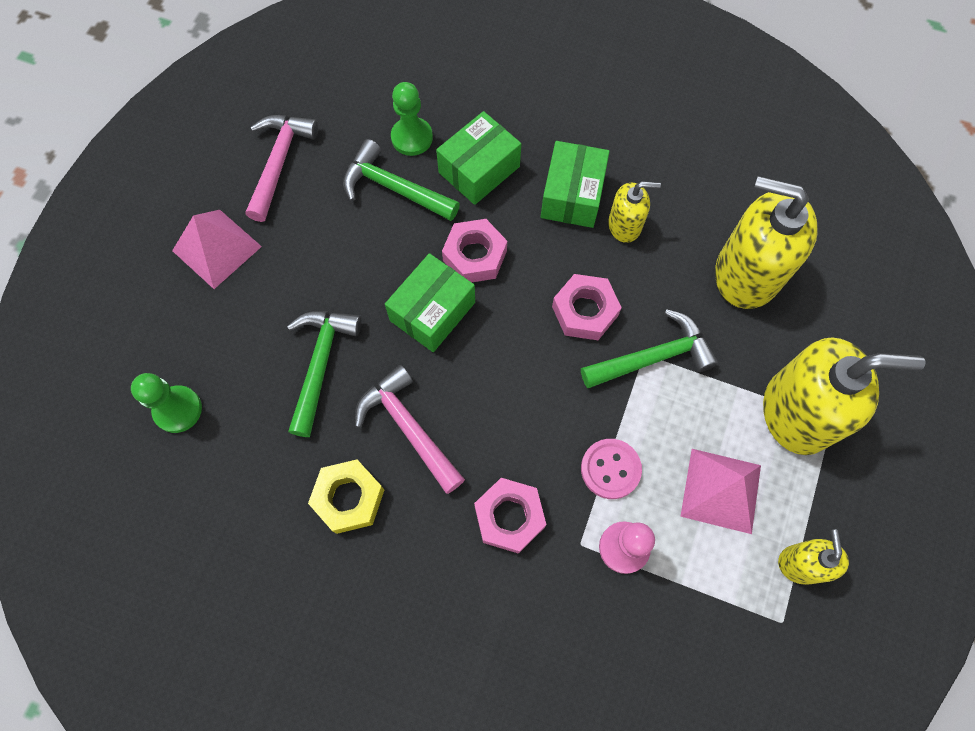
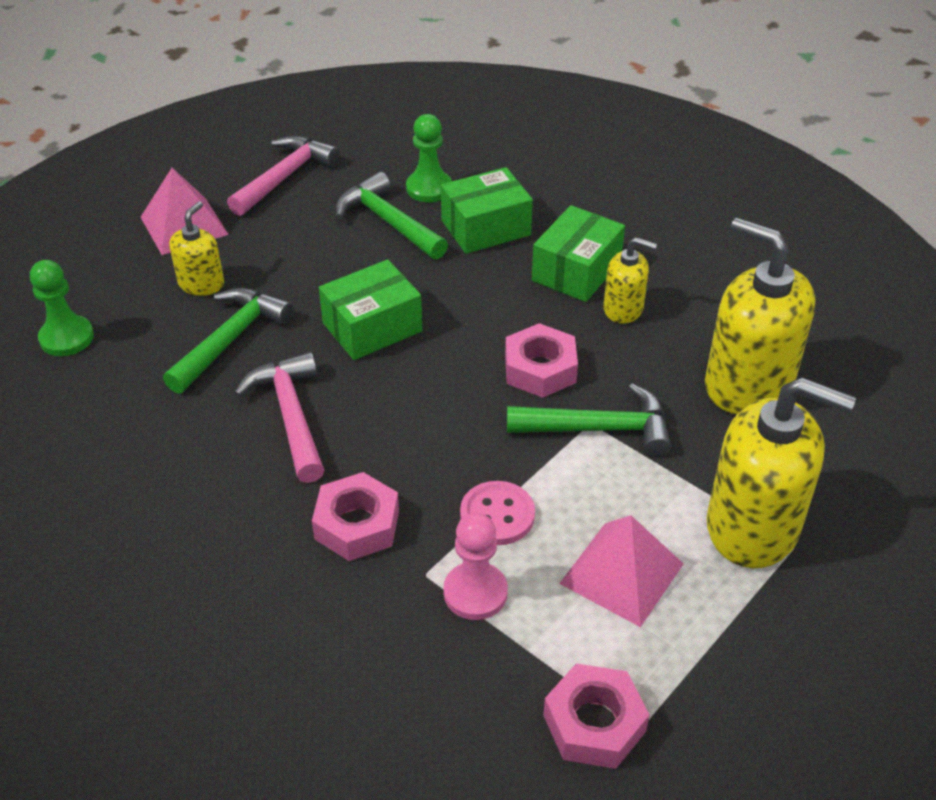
camera: 20 degrees right, 25 degrees down
yellow nut [308,459,384,534] -> none
pink nut [442,219,507,282] -> pink nut moved to [543,663,650,769]
yellow soap dispenser [778,530,849,585] -> yellow soap dispenser moved to [169,201,224,296]

